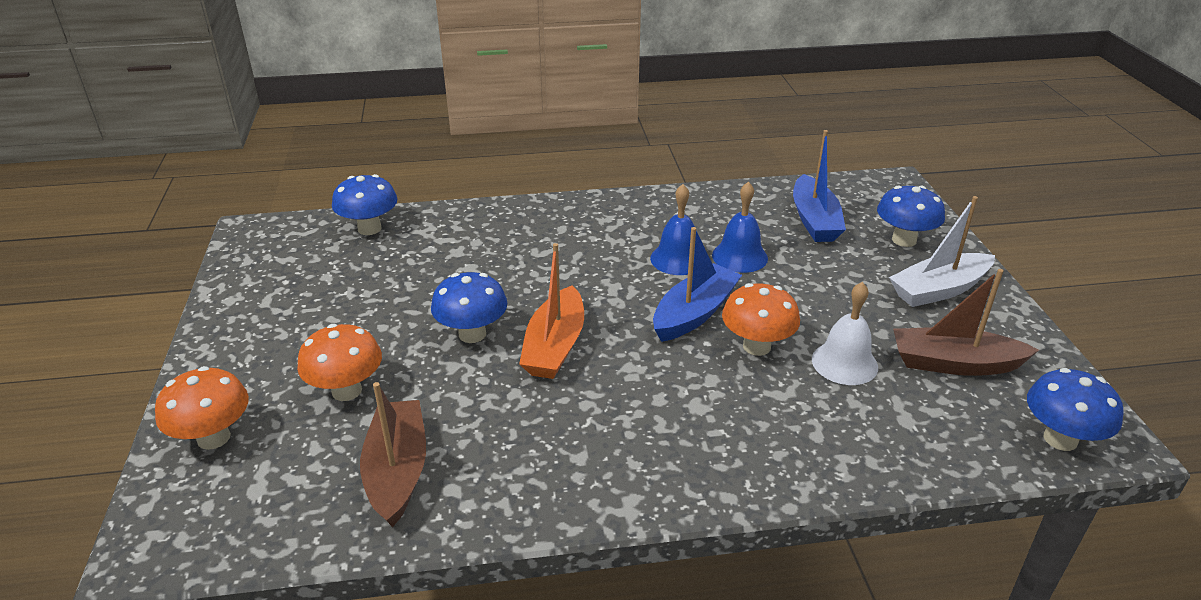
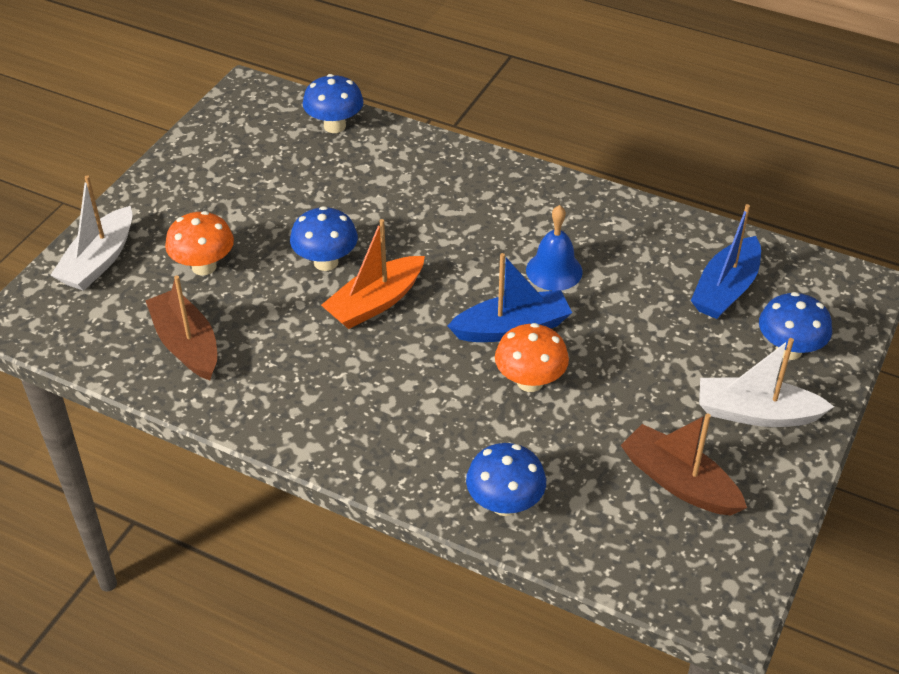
camera: 35 degrees right, 10 degrees up
orange mushroom [155,366,249,450] -> white boat [50,175,133,291]
brown boat [360,382,426,527] -> brown boat turned 60 degrees counterclockwise [145,276,217,380]
blue bell [712,182,768,273] -> none
white bell [812,282,878,385] -> none
blue mushroom [1027,368,1124,451] -> blue mushroom moved to [466,443,546,516]

